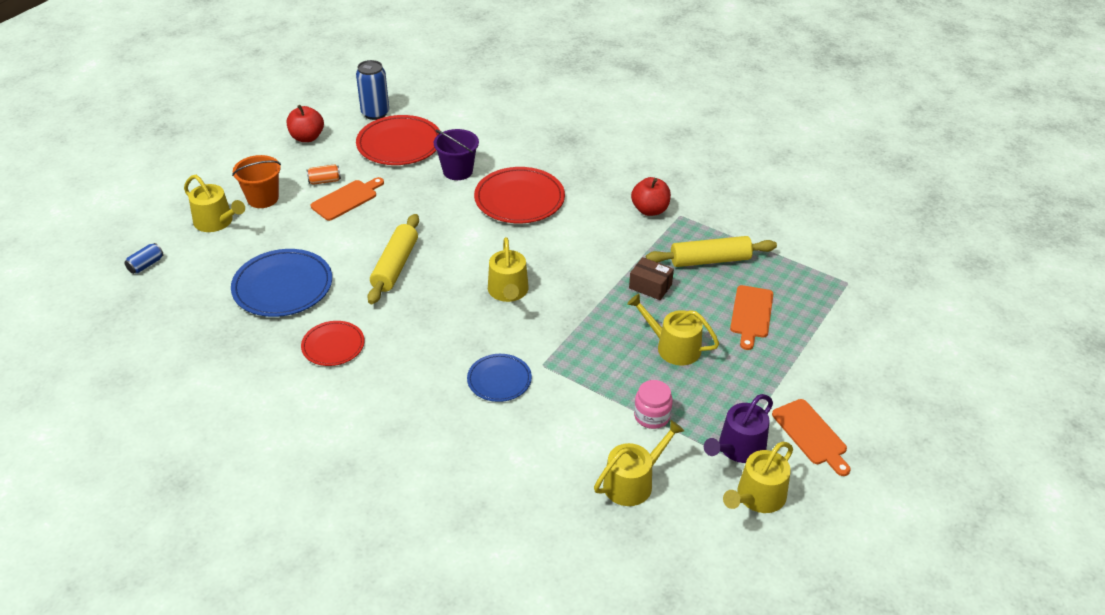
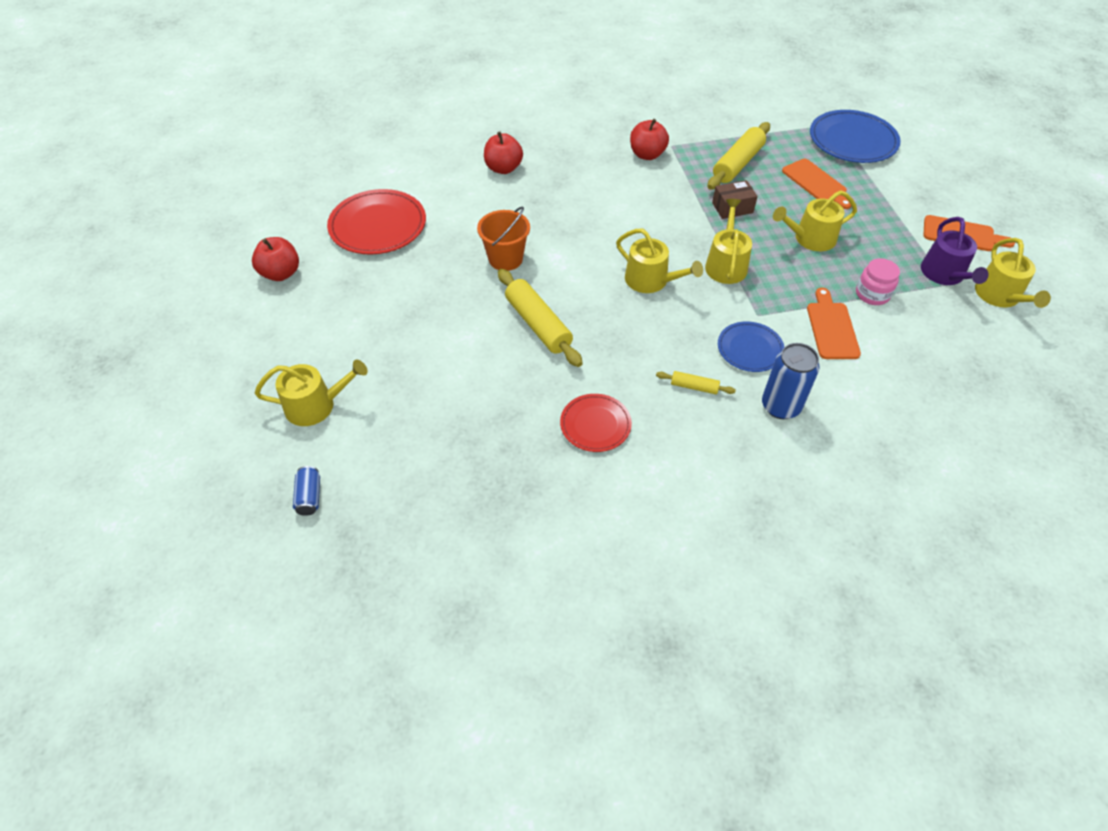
camera: 45 degrees left, 10 degrees up
blue plate [231,249,332,317] -> blue plate moved to [810,110,900,163]
orange bucket [232,155,281,208] -> orange bucket moved to [477,207,530,271]
orange can [307,164,341,185] -> none
orange cutting board [311,177,384,221] -> orange cutting board moved to [807,288,861,359]
blue can [356,60,389,120] -> blue can moved to [762,343,820,419]
purple bucket [434,129,479,180] -> none
red plate [474,167,565,223] -> none
yellow watering can [594,420,684,506] -> yellow watering can moved to [705,199,752,284]
none -> red apple [484,132,523,174]
none -> yellow rolling pin [656,371,736,394]

